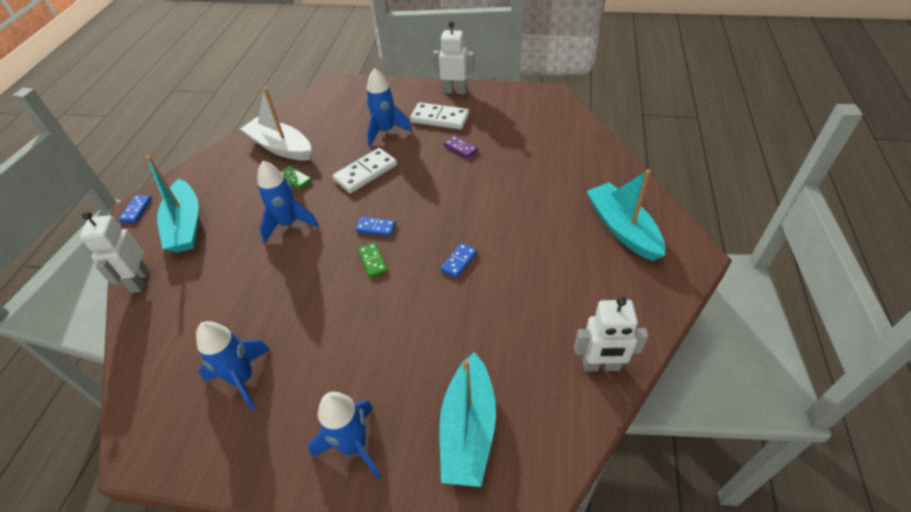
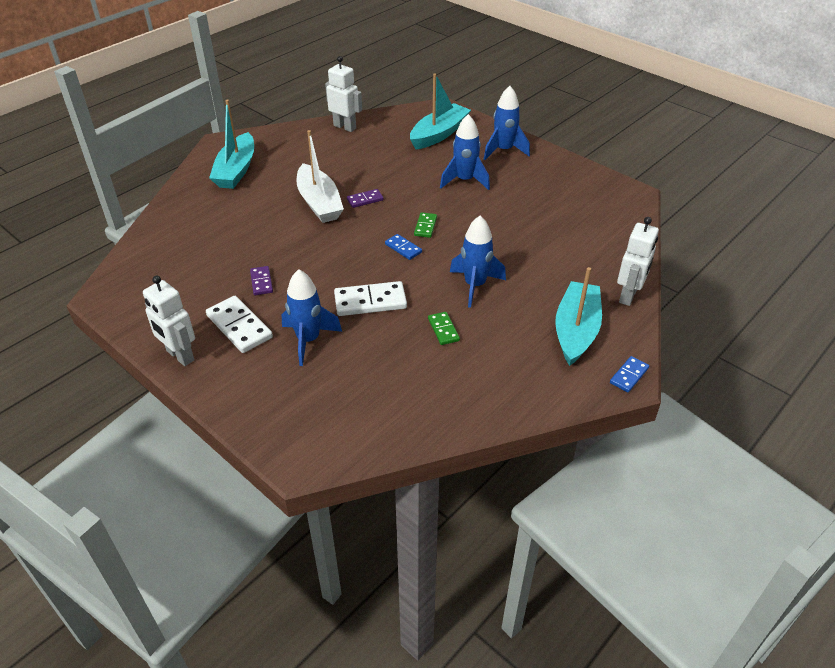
camera: 150 degrees left, 5 degrees down
blue rocket [196,321,270,411] -> blue rocket moved to [440,114,490,190]
white boat [240,87,311,160] -> white boat moved to [296,130,344,223]
blue domino [440,243,477,278] -> purple domino [347,189,384,208]

